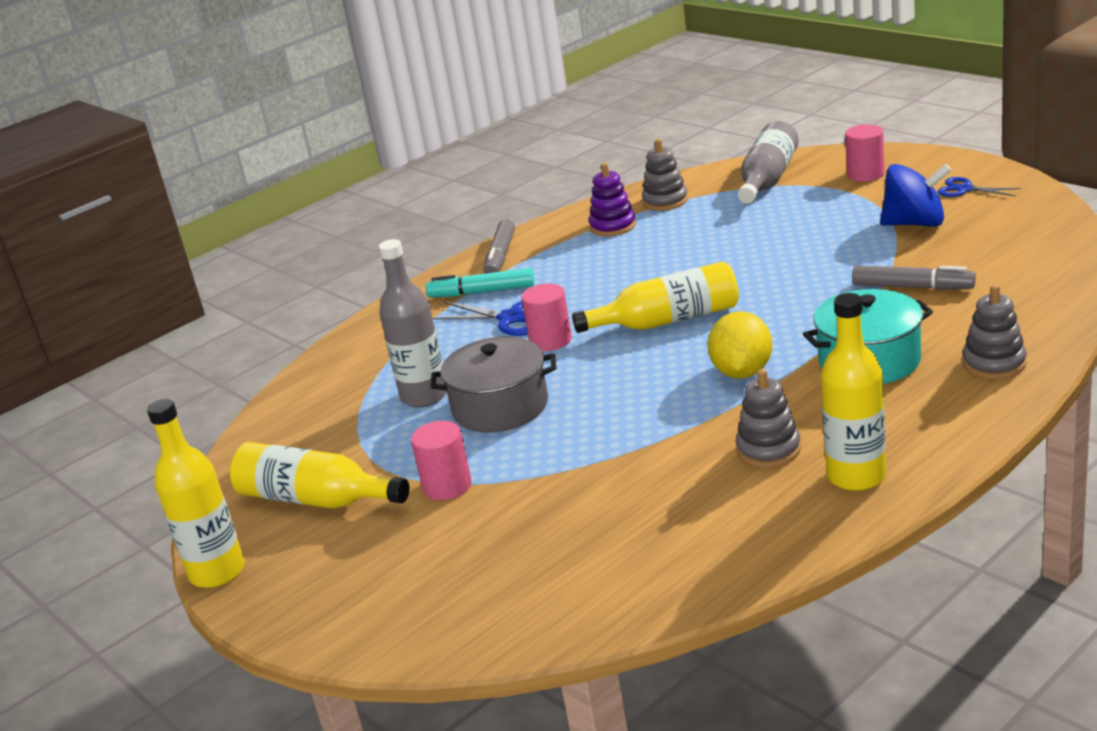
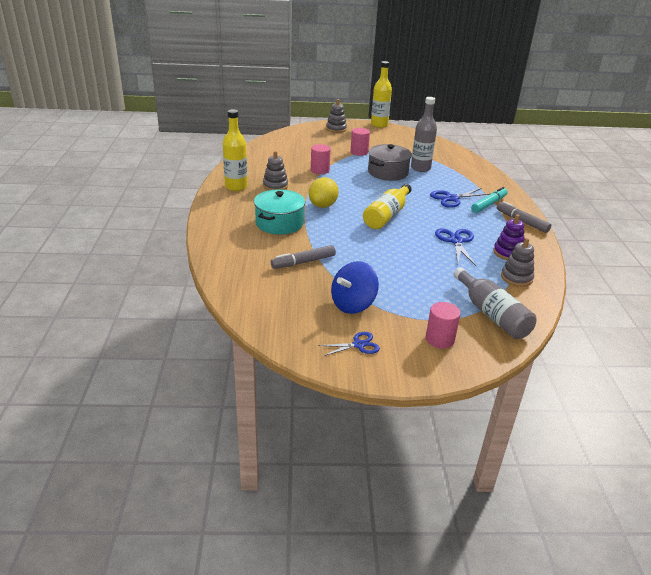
camera: 125 degrees right, 5 degrees up
yellow bottle [230,442,410,509] -> none
pink cylinder [521,283,572,351] -> pink cylinder moved to [311,144,331,174]
yellow lemon [708,311,772,379] -> yellow lemon turned 60 degrees clockwise [309,177,339,208]
grey stacking toy [963,285,1026,379] -> grey stacking toy moved to [326,99,347,133]
none -> blue scissors [435,228,476,266]

